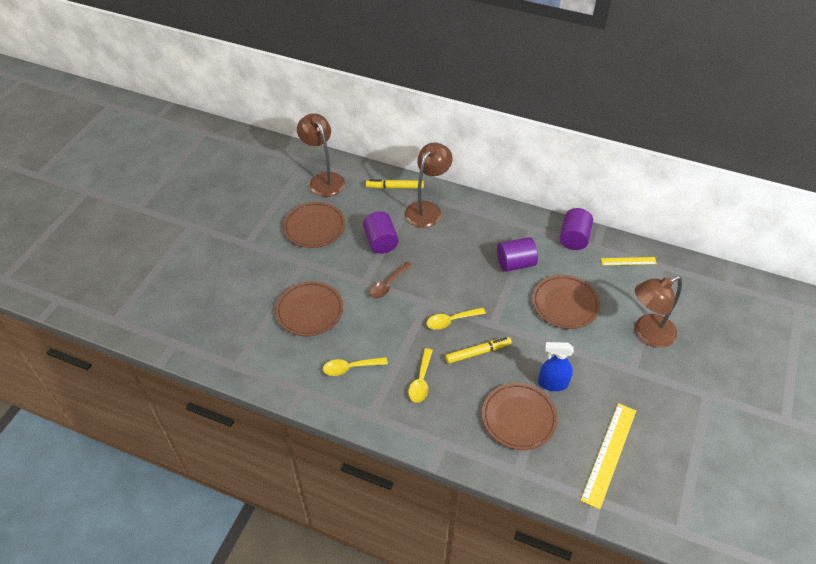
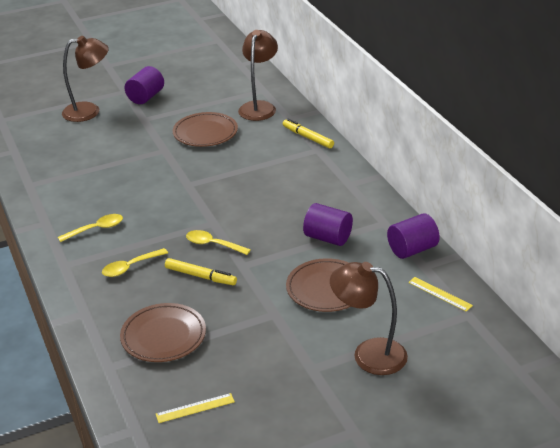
camera: 45 degrees right, 15 degrees down
brown plate [275,281,343,336] -> none
yellow spoon [323,357,388,376] -> yellow spoon turned 120 degrees clockwise [58,214,123,242]
purple cylinder [363,211,399,254] -> purple cylinder moved to [125,66,164,104]
brown spoon [369,261,413,298] -> none
brown lamp [405,142,453,228] -> brown lamp moved to [62,36,109,122]
blue spray bottle [538,342,574,391] -> none
yellow ruler [580,403,636,510] -> yellow ruler [156,393,235,423], size x0.55

